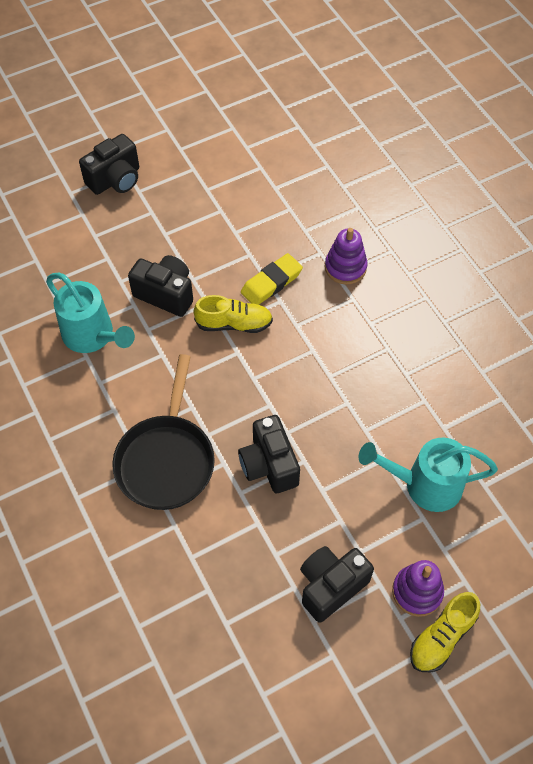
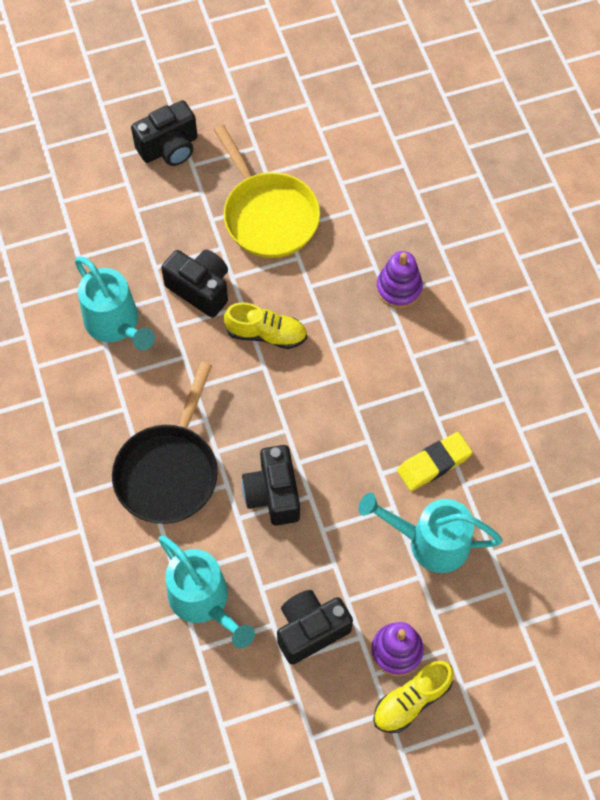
camera: 10 degrees right, 5 degrees up
yellow eraser [241,253,303,305] -> yellow eraser moved to [397,432,473,491]
none -> turquoise watering can [158,536,255,648]
none -> yellow pan [214,125,320,258]

